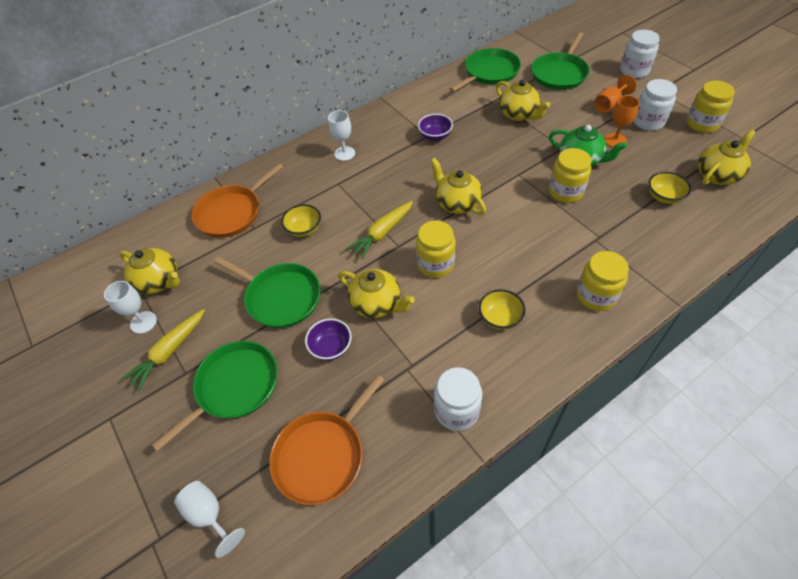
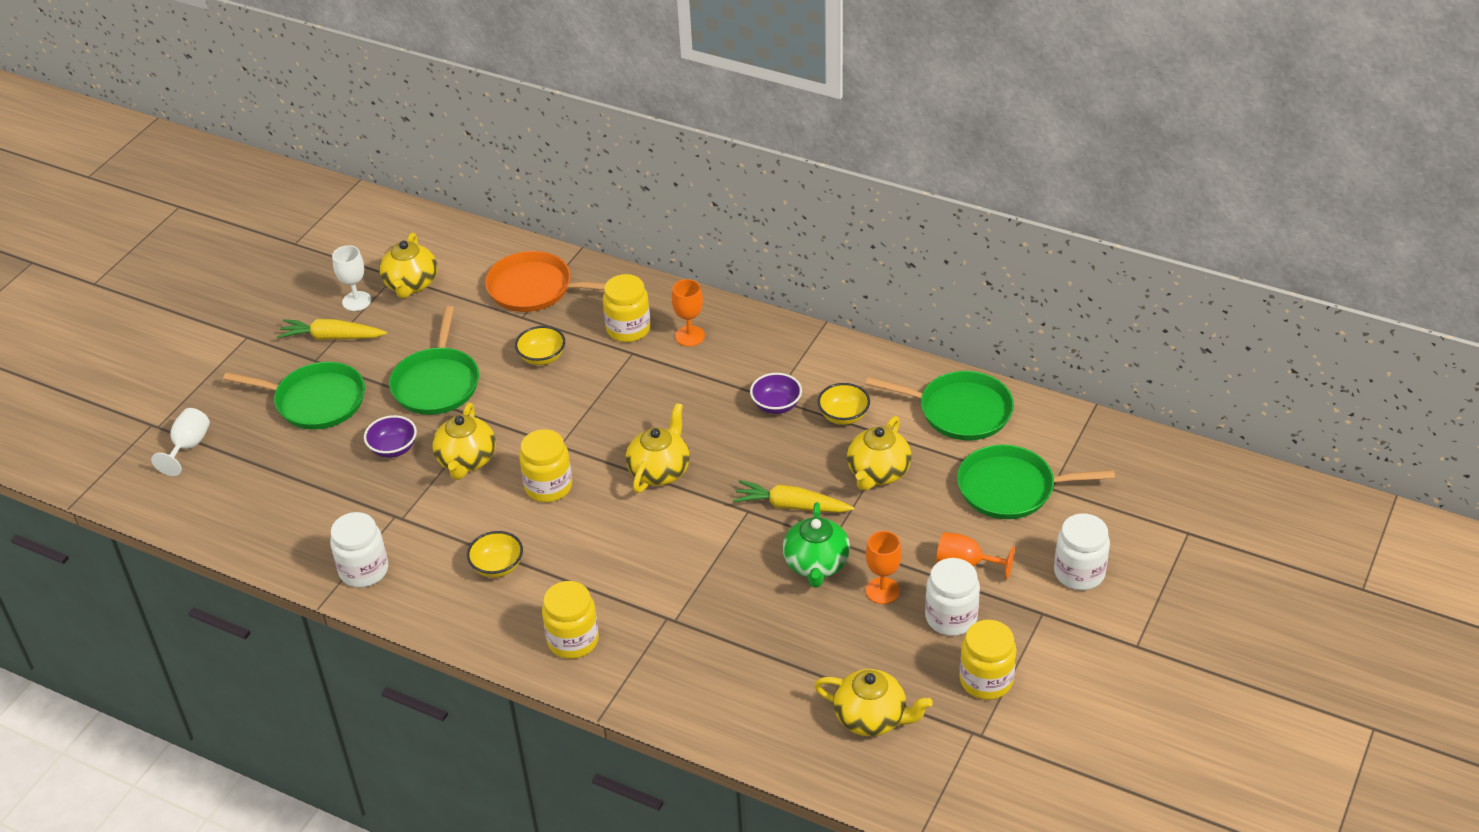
camera: 60 degrees right, 10 degrees down
orange pan [269,374,385,505] -> none
white goblet [328,110,355,161] -> orange goblet [672,279,705,346]
yellow carrot [346,201,413,259] -> yellow carrot moved to [733,480,854,513]
yellow jar [549,148,591,203] -> yellow jar moved to [603,274,651,342]
yellow bowl [649,172,691,204] -> yellow bowl moved to [818,383,870,425]

